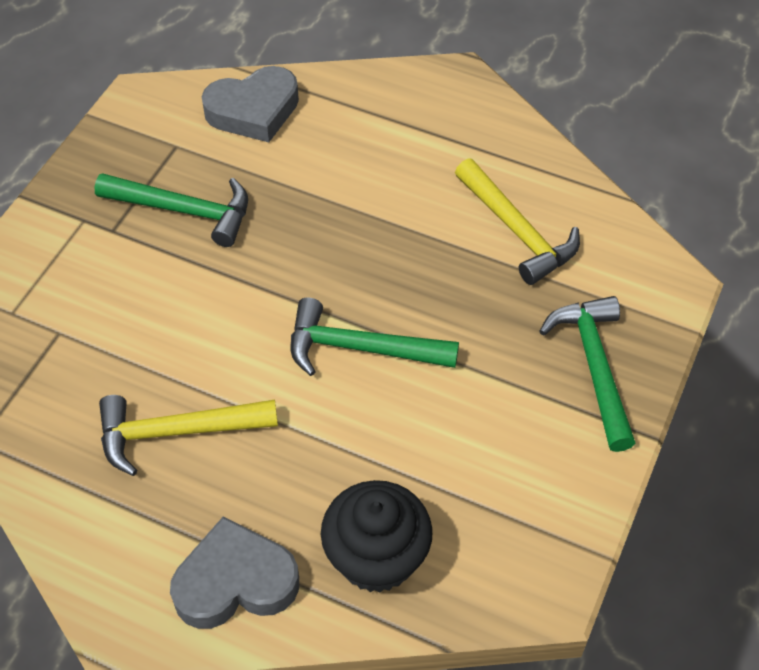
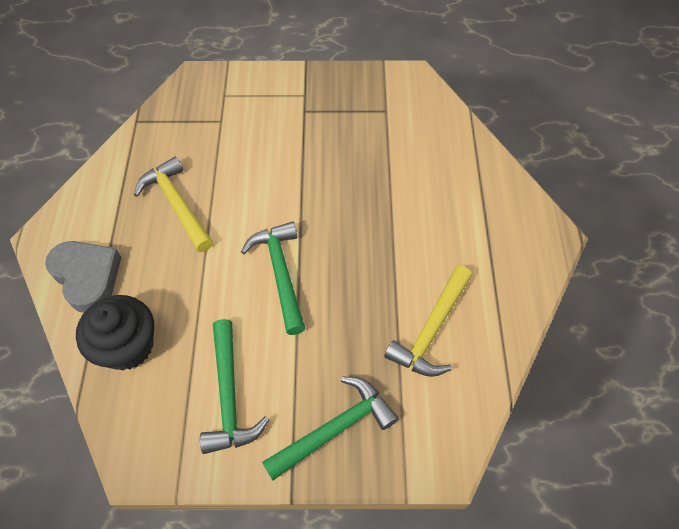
camera: 65 degrees right, 5 degrees up
green hammer [94,173,248,247] -> green hammer moved to [200,319,269,454]
grey heart [202,66,299,142] -> none

